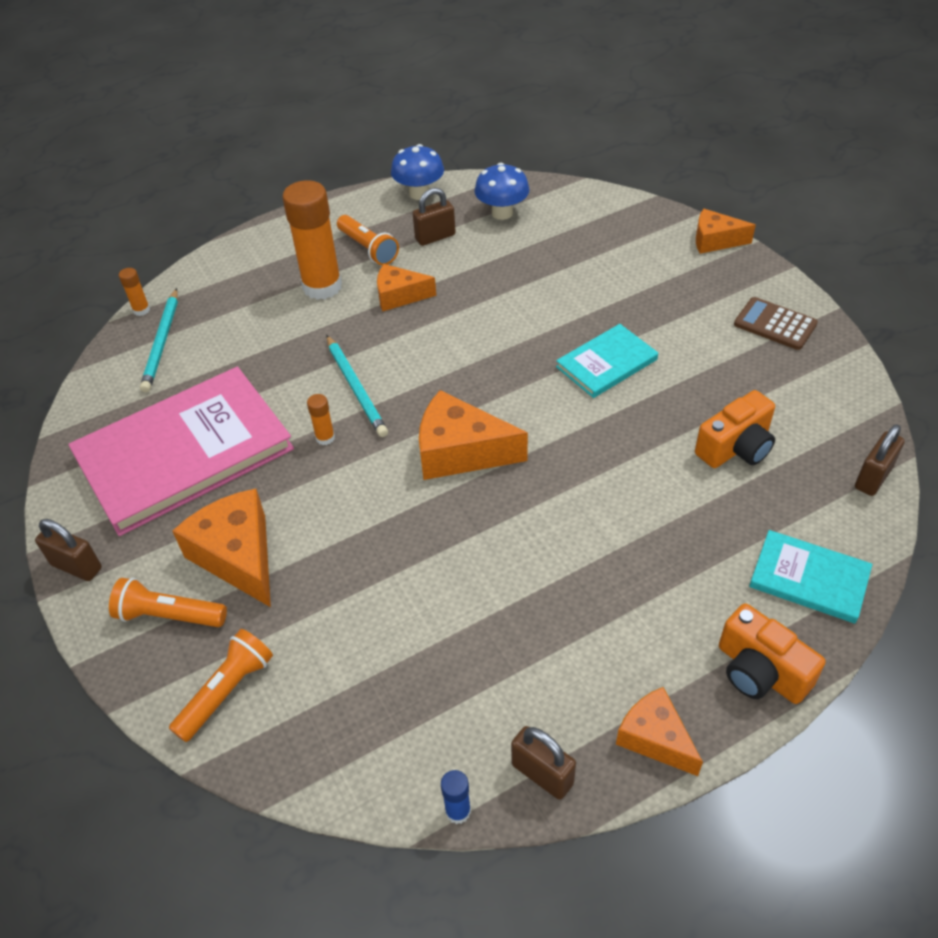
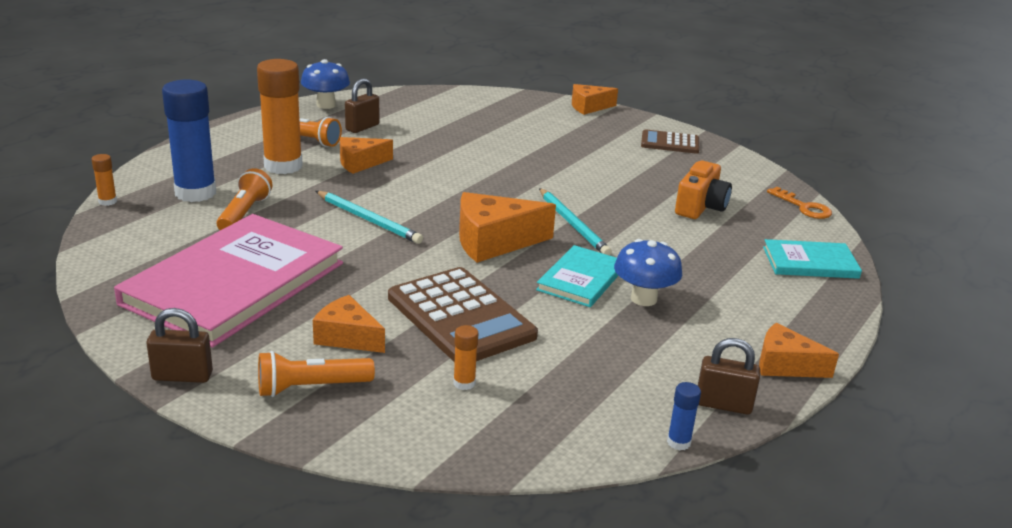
camera: 30 degrees left, 20 degrees down
turquoise pencil [140,288,178,392] -> turquoise pencil moved to [539,188,612,256]
orange flashlight [169,629,273,742] -> orange flashlight moved to [217,168,272,230]
orange cheese [173,489,271,607] -> orange cheese [313,295,385,353], size x0.63
orange glue stick [307,394,335,445] -> orange glue stick moved to [453,325,479,390]
blue mushroom [474,163,530,220] -> blue mushroom moved to [614,239,682,306]
turquoise book [556,324,658,398] -> turquoise book moved to [536,245,618,307]
orange camera [719,603,826,704] -> none
brown padlock [855,424,905,496] -> orange key [767,187,832,219]
none -> blue glue stick [162,79,216,202]
none -> brown calculator [388,267,538,362]

